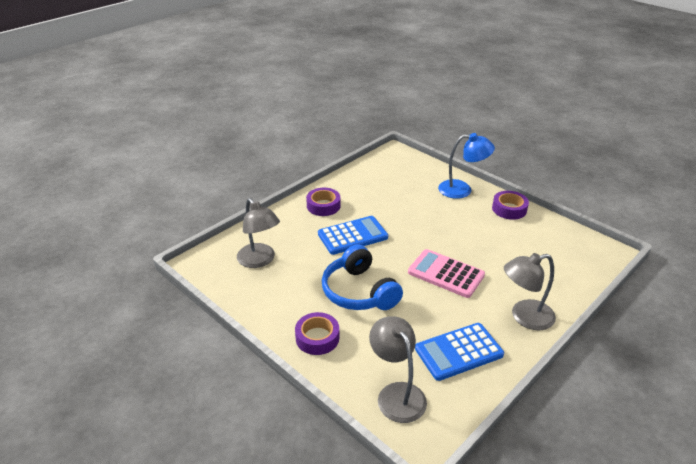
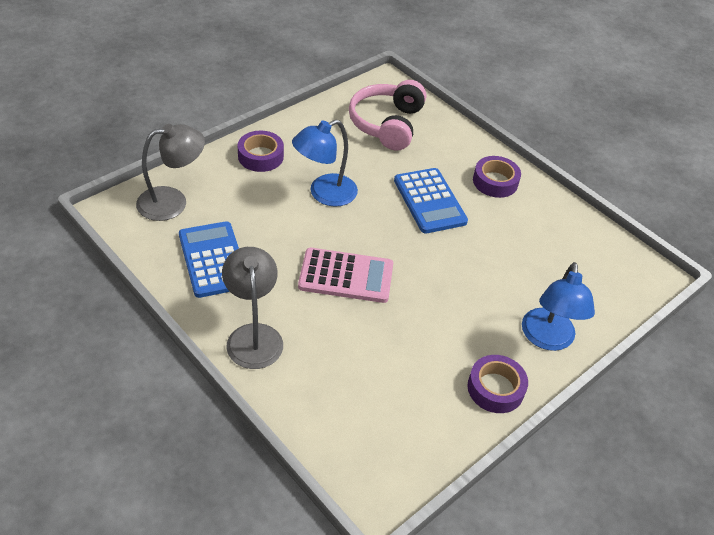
camera: 90 degrees right, 10 degrees up
grey lamp [237,198,280,268] -> pink headphones [349,80,427,151]
blue headphones [322,244,403,310] -> blue lamp [292,120,358,207]
pink calculator [408,249,485,298] -> pink calculator turned 60 degrees clockwise [298,248,393,303]

